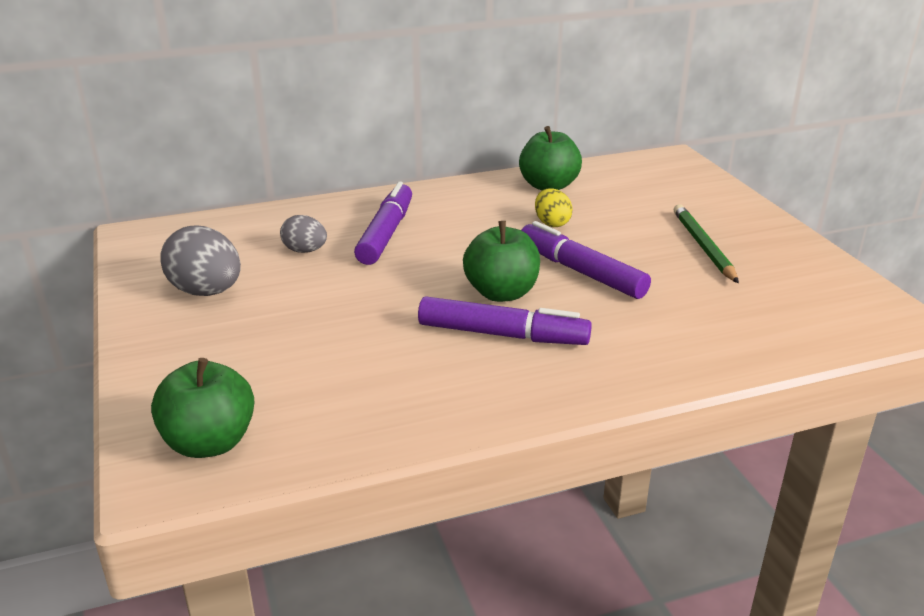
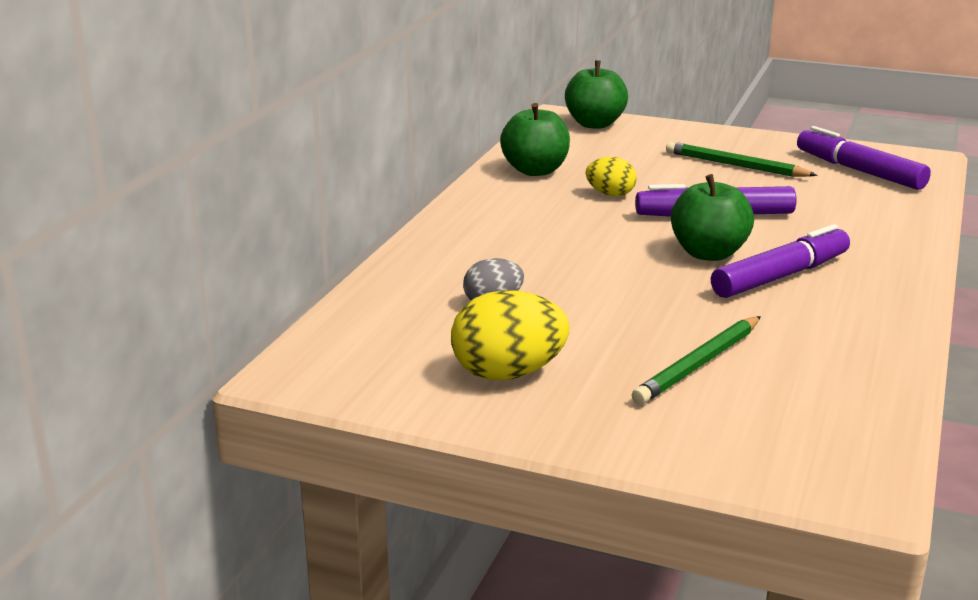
camera: 50 degrees left, 5 degrees down
green apple [151,358,255,458] -> green apple moved to [565,61,628,129]
grey egg [160,225,241,296] -> yellow egg [451,290,569,380]
purple marker [354,182,412,265] -> purple marker moved to [797,126,931,190]
none -> green pencil [632,316,761,405]

